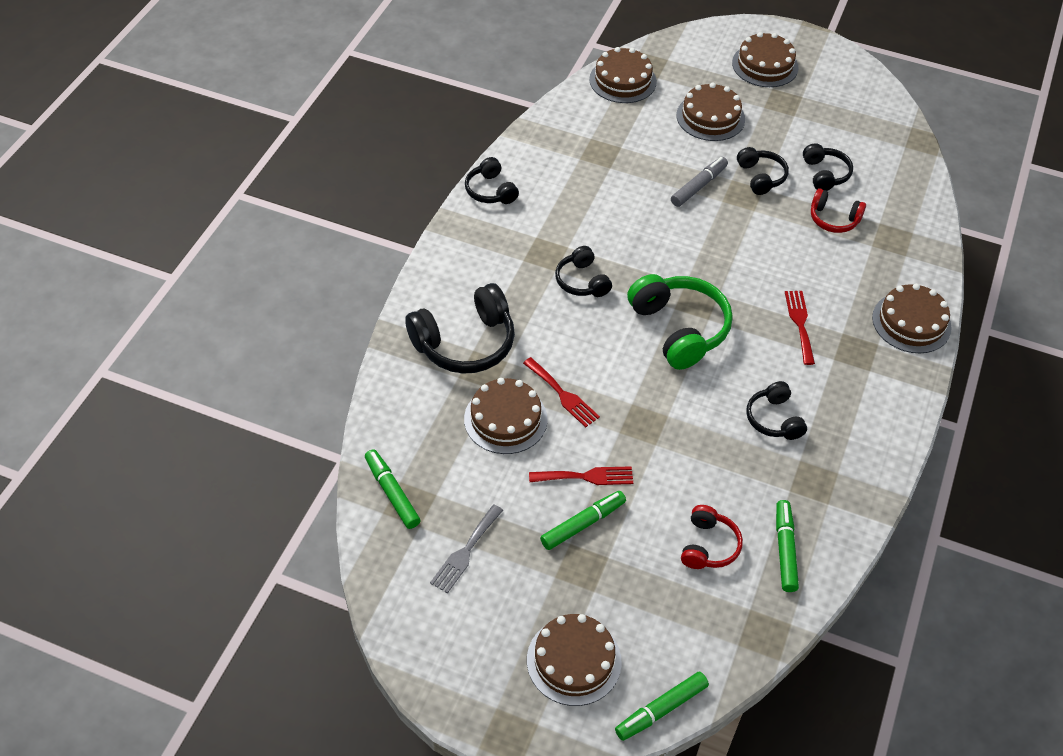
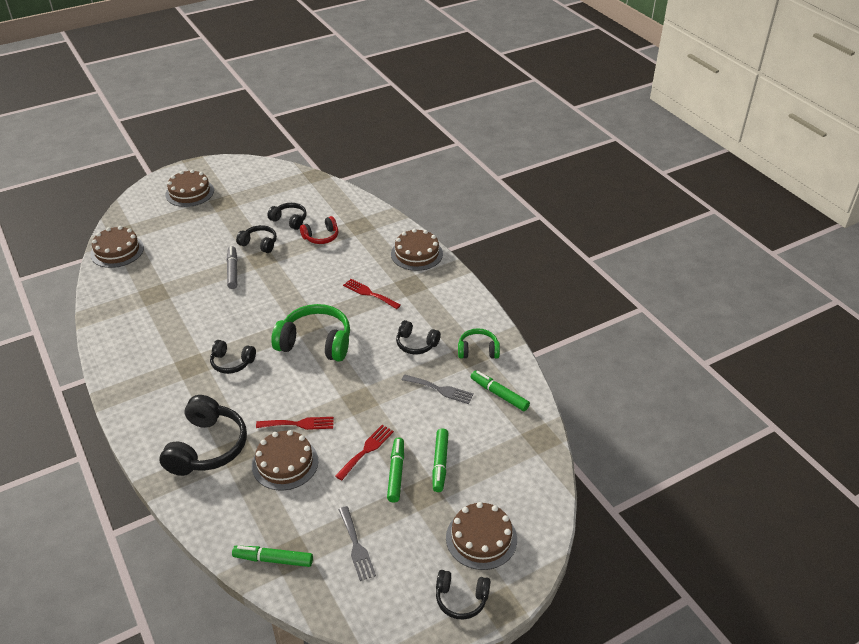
camera: 50 degrees left, 10 degrees down
black headphones [465,157,519,204] -> black headphones moved to [436,570,491,620]
green marker [615,672,709,741] -> green marker moved to [433,428,449,492]
brown cake [676,83,745,141] -> none
red headphones [681,505,743,569] -> none
none -> grey fork [402,374,474,404]
none -> green headphones [458,328,500,359]

